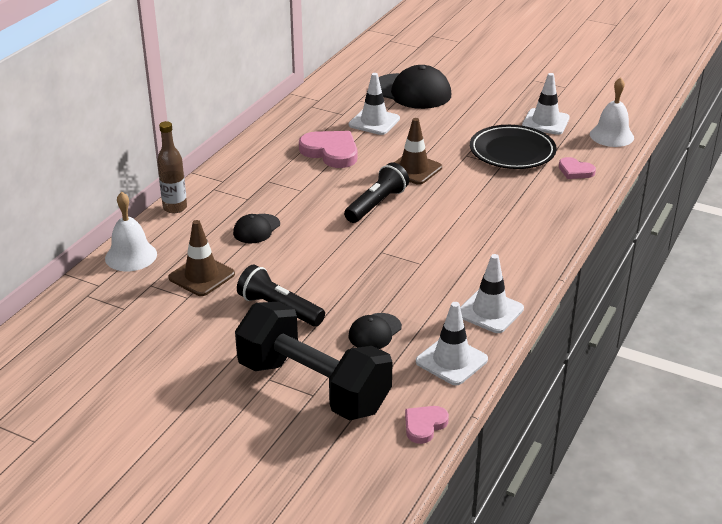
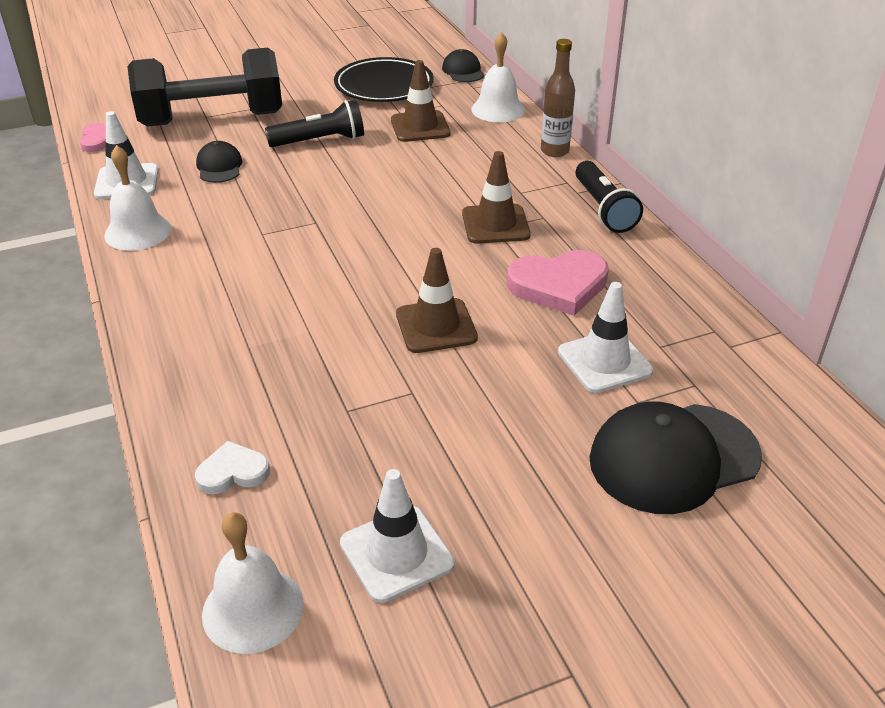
camera: 130 degrees right, 5 degrees up
black cap [233,214,280,243] -> black cap moved to [442,49,484,82]
black flashlight [344,162,409,223] -> black flashlight moved to [575,161,643,233]
white traffic cone [460,254,524,333] -> white bell [104,145,171,251]
black plate [470,125,557,169] -> black plate moved to [334,57,434,102]
pink heart [559,157,596,179] -> white heart [195,441,270,494]
none -> brown traffic cone [462,151,531,244]

